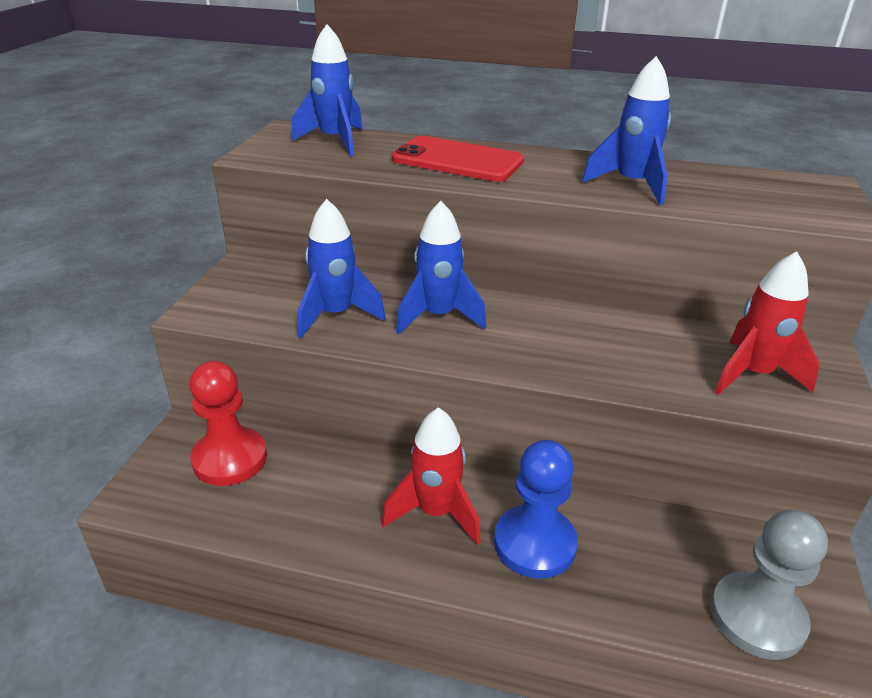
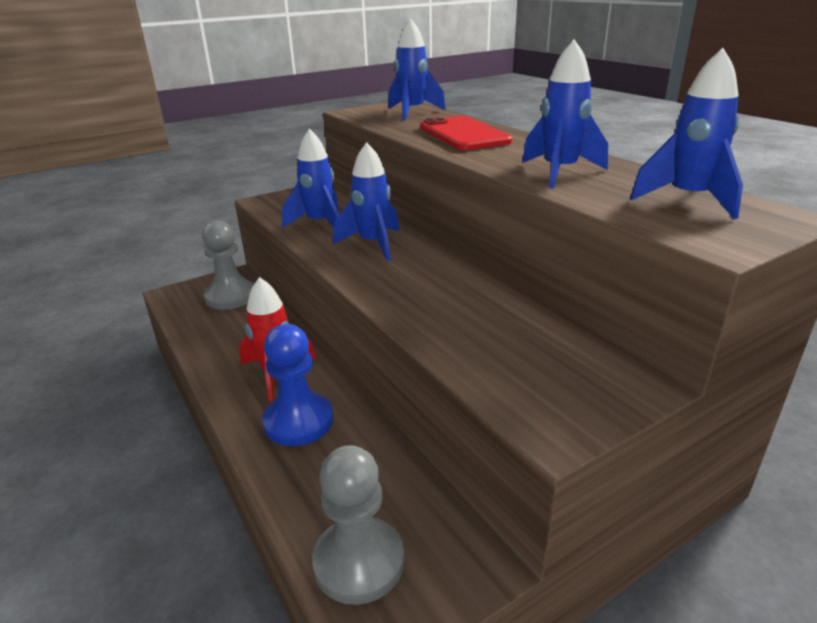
camera: 45 degrees right, 5 degrees down
red pawn [189,361,267,486] -> grey pawn [202,220,254,310]
red rocket [715,251,820,395] -> none
none -> blue rocket [630,48,743,219]

